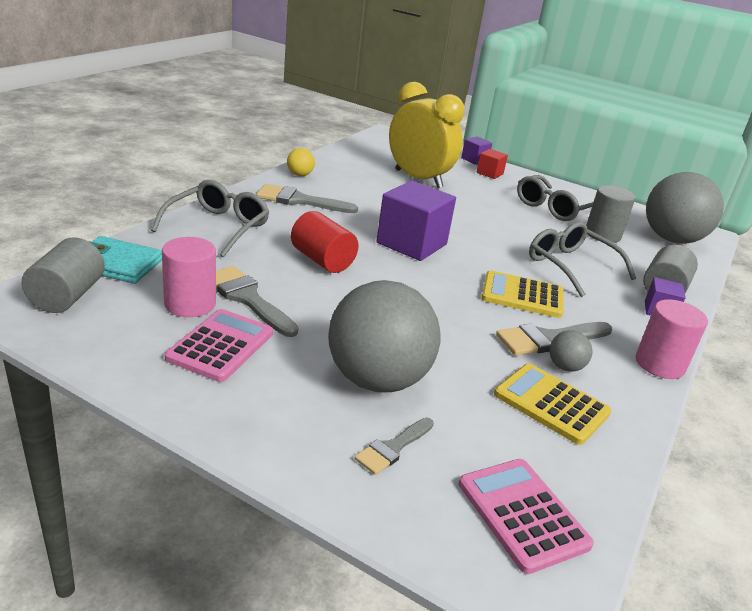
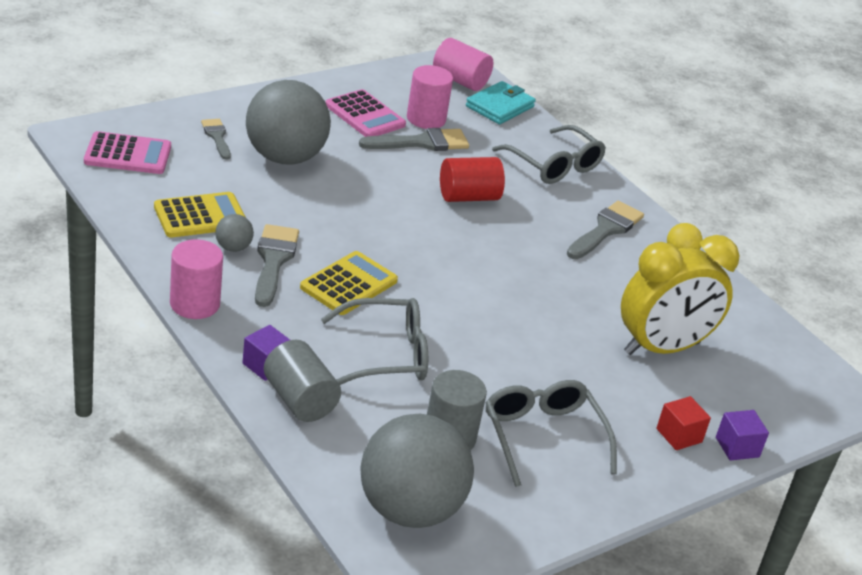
camera: 115 degrees right, 5 degrees up
grey cylinder [21,238,105,313] -> pink cylinder [433,38,493,91]
purple cube [377,180,456,261] -> none

